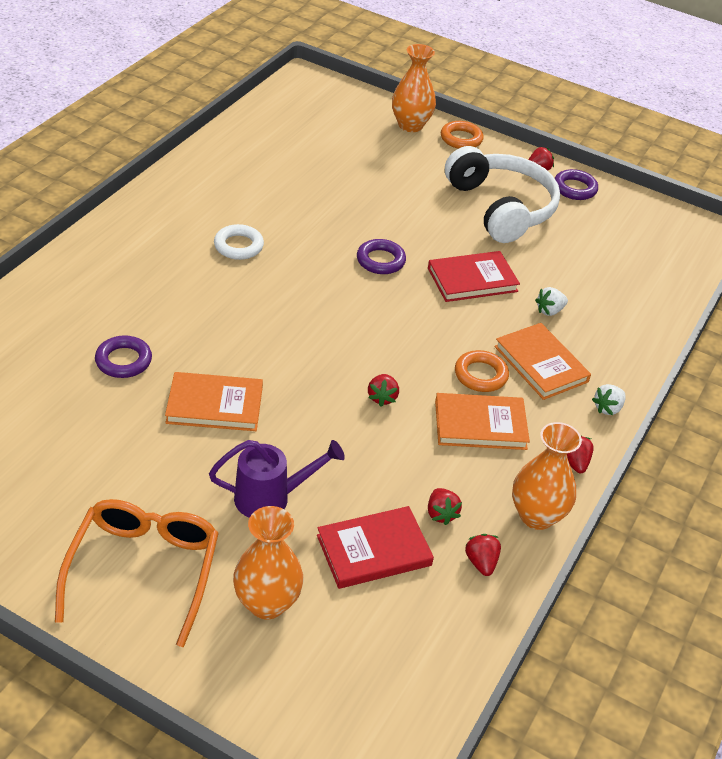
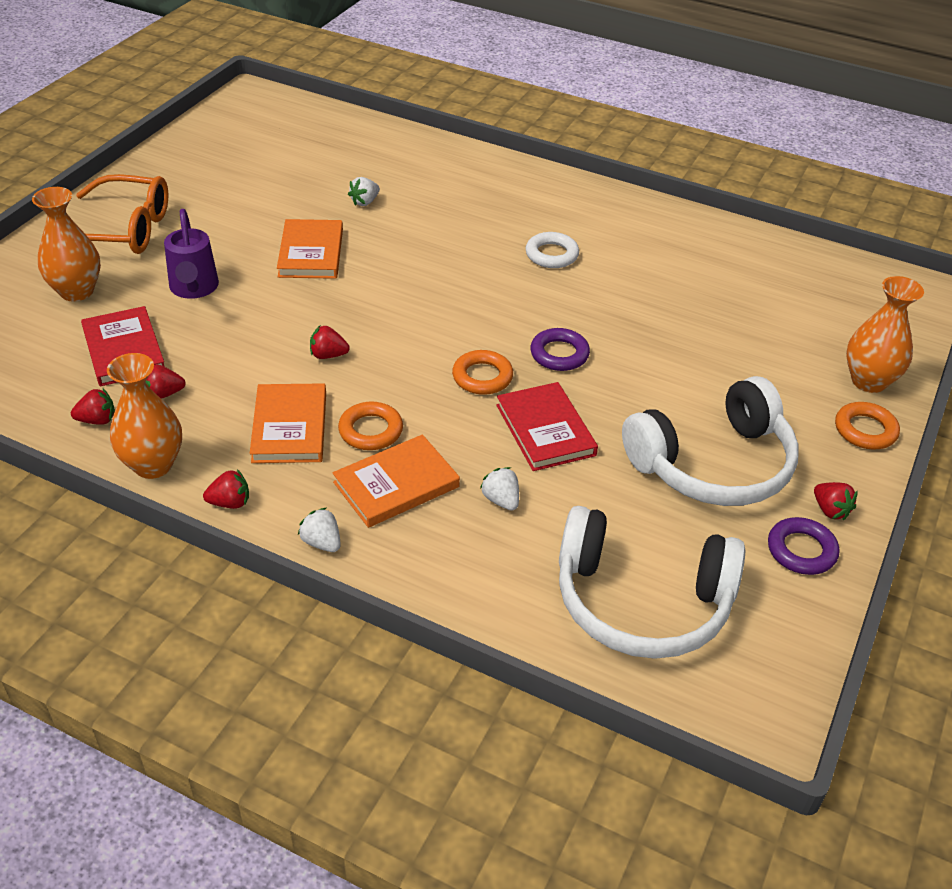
camera: 90 degrees right, 0 degrees up
purple ring [95,335,152,378] -> white strawberry [348,177,380,206]
none -> orange ring [452,350,513,395]
none -> white headphones [559,506,745,659]

